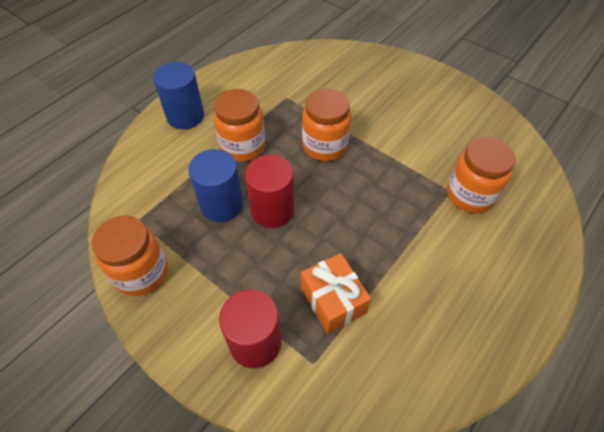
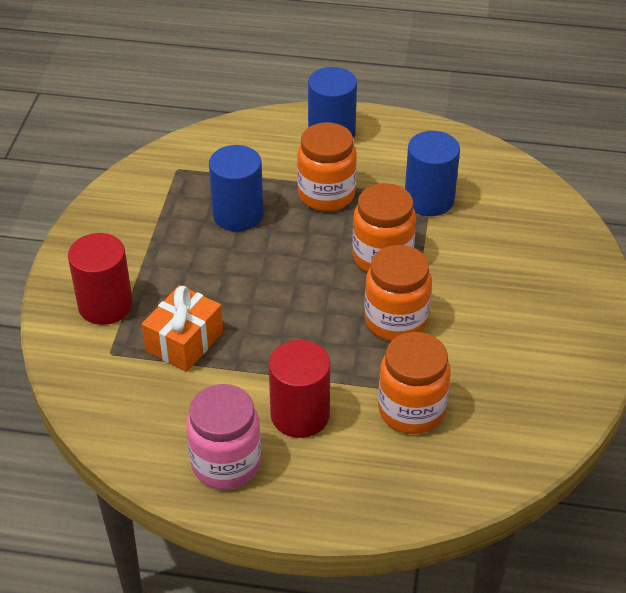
camera: 60 degrees right, 10 degrees down
orange jar [92,215,168,296] -> orange jar moved to [364,245,432,341]
red cylinder [245,155,294,228] -> red cylinder moved to [269,340,331,438]
none -> pink jar [186,384,261,490]
none -> blue cylinder [405,131,460,216]

